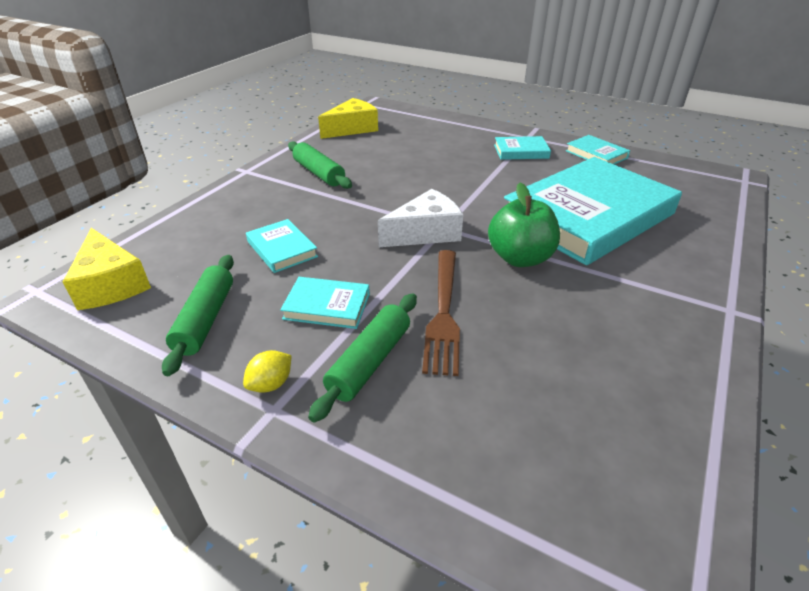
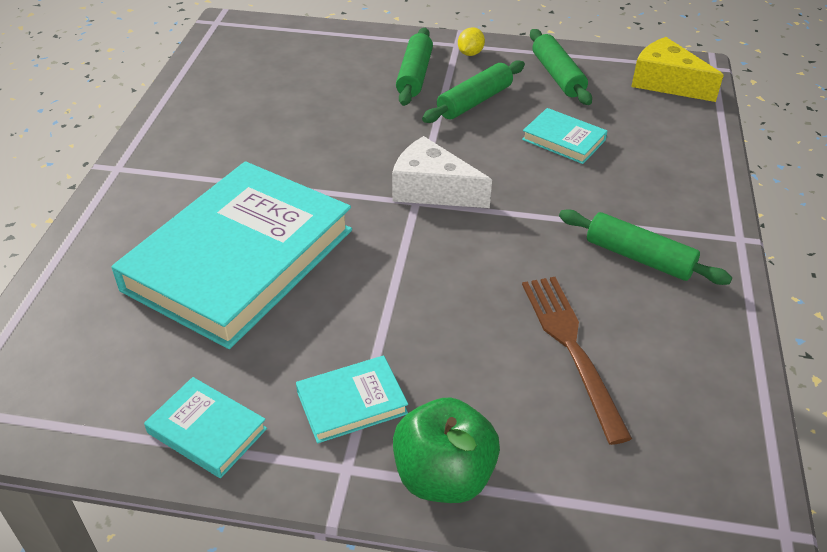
camera: 160 degrees right, 5 degrees up
turquoise book [280,277,370,329] -> green rolling pin [422,60,525,123]
yellow cheese [318,98,378,139] -> none
white cheese [378,189,463,247] -> white cheese turned 75 degrees clockwise [392,136,492,208]
brown fork [422,250,460,376] -> brown fork moved to [522,277,632,445]
green apple [488,183,560,267] -> green apple moved to [393,397,500,503]

